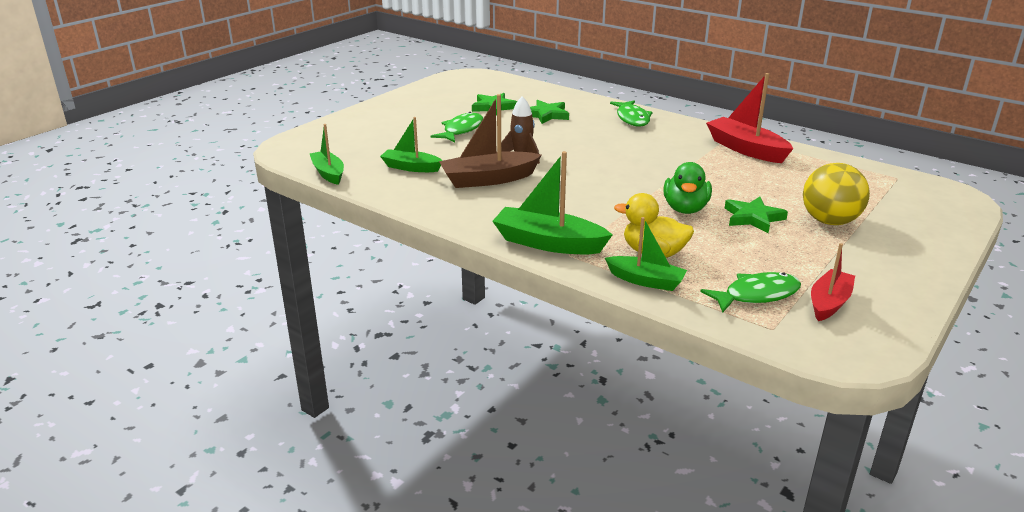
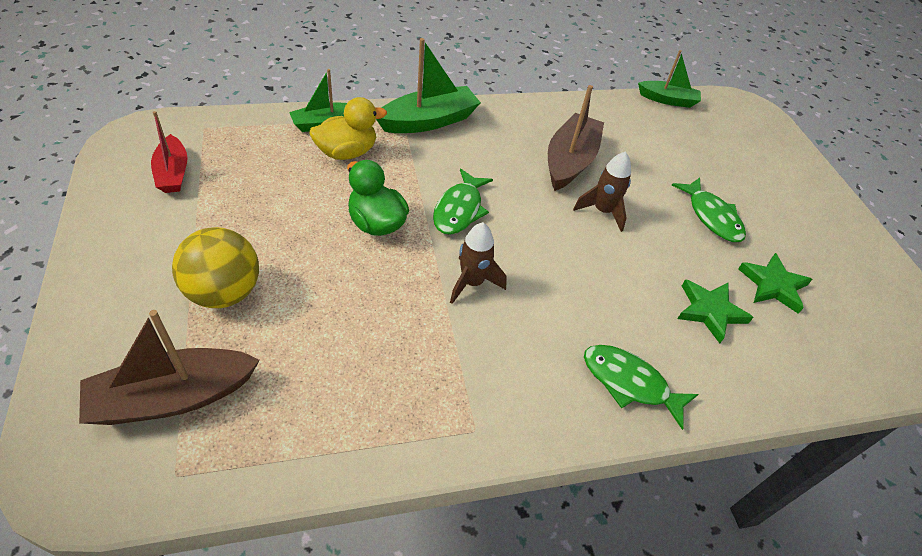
camera: 125 degrees right, 20 degrees up
green boat [380,117,443,172] -> none
green fish [700,272,801,313] -> green fish moved to [433,169,493,235]
red boat [706,73,793,163] -> none
green star [725,197,788,233] -> none
none -> brown boat [79,310,260,425]
none -> brown rocket [450,222,507,304]

